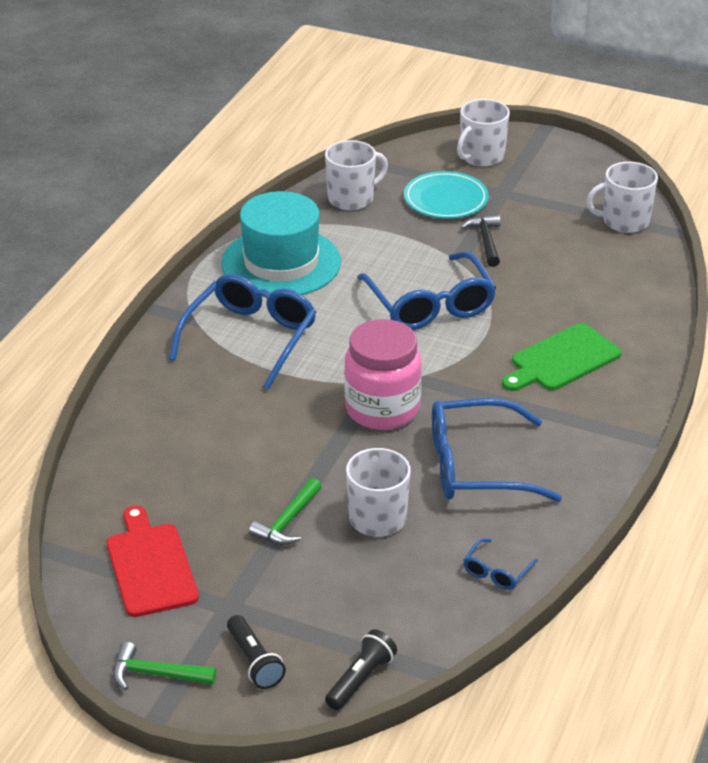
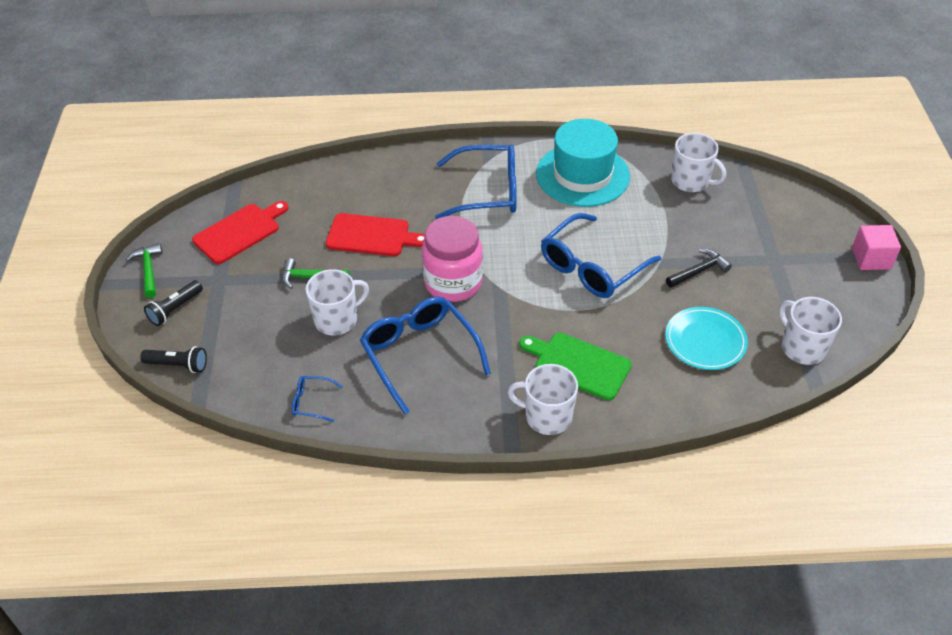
camera: 65 degrees right, 10 degrees up
turquoise plate [404,171,489,219] -> turquoise plate moved to [665,307,748,370]
white mug [457,99,510,167] -> white mug moved to [508,364,578,435]
none -> red cutting board [326,213,425,256]
none -> pink cube [852,225,901,270]

